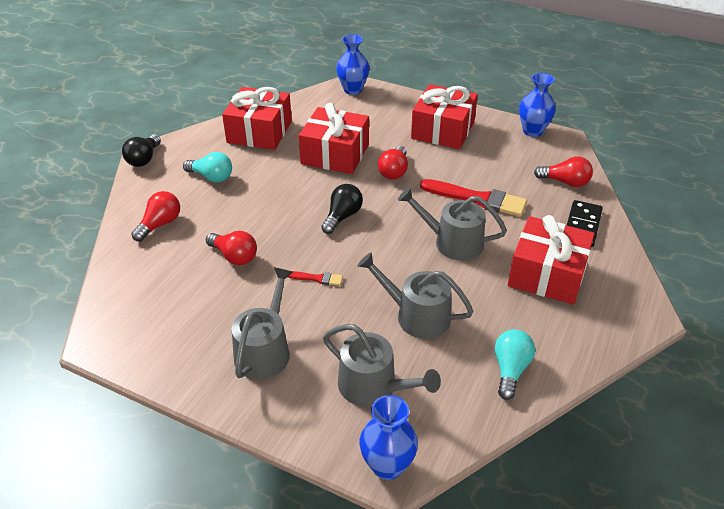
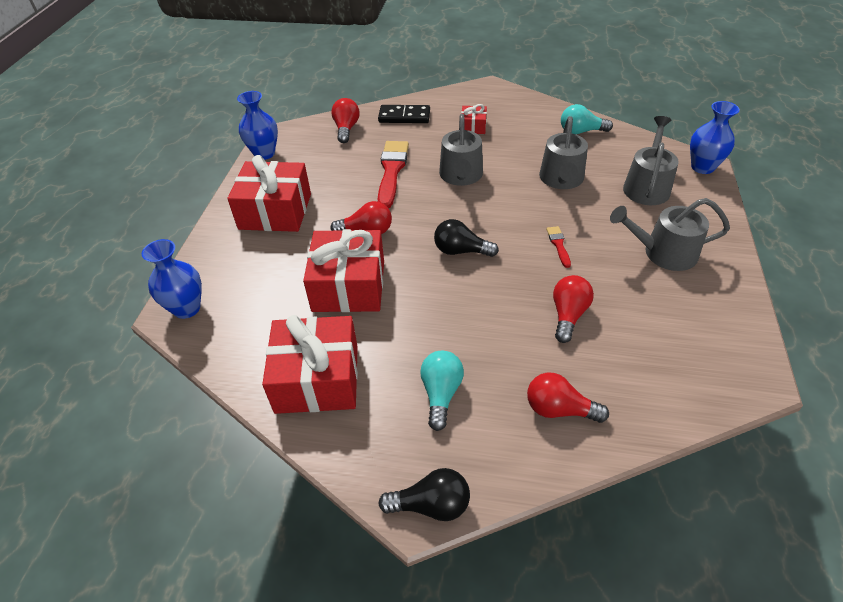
camera: 105 degrees left, 5 degrees up
red gift [508,215,595,305] -> red gift [461,104,487,134], size x0.47

